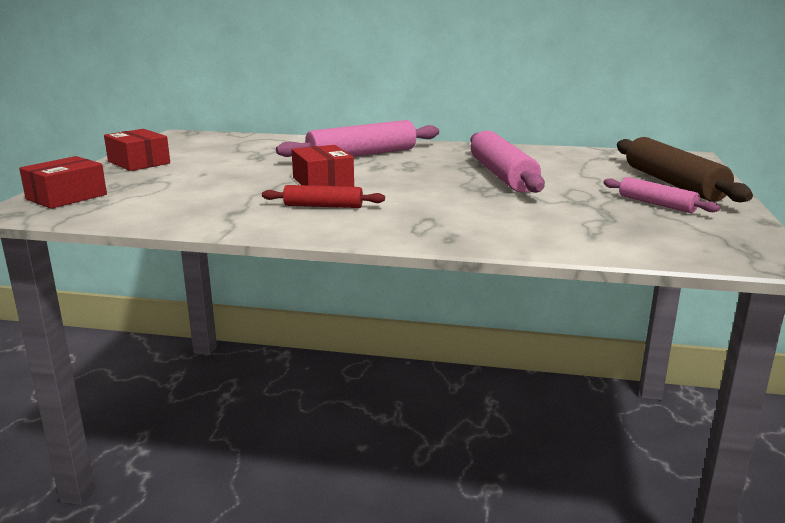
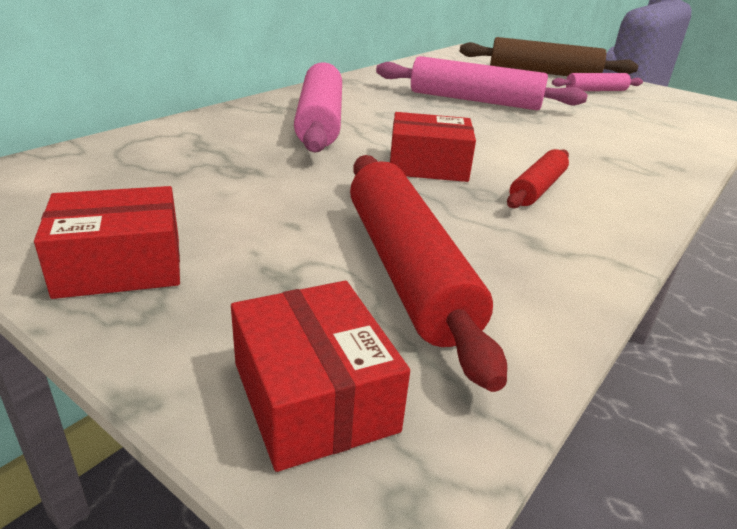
camera: 65 degrees left, 10 degrees up
none -> red rolling pin [350,155,507,392]

